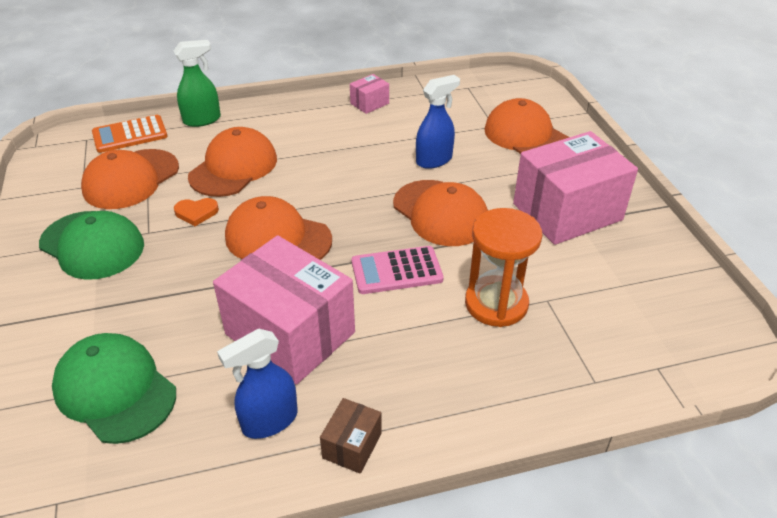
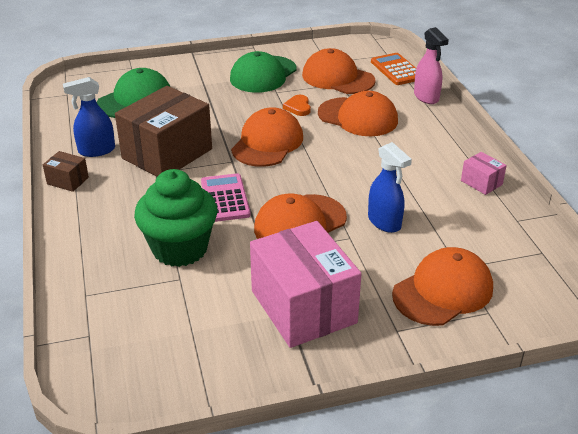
camera: 90 degrees right, 5 degrees down
green spray bottle [174,40,221,127] -> pink spray bottle [414,27,449,104]
pink box [213,235,355,384] -> brown box [115,86,212,177]
blue spray bottle [217,329,298,439] -> blue spray bottle turned 75 degrees counterclockwise [63,77,115,157]
orange hourglass [465,208,542,327] -> green cupcake [134,169,217,267]

